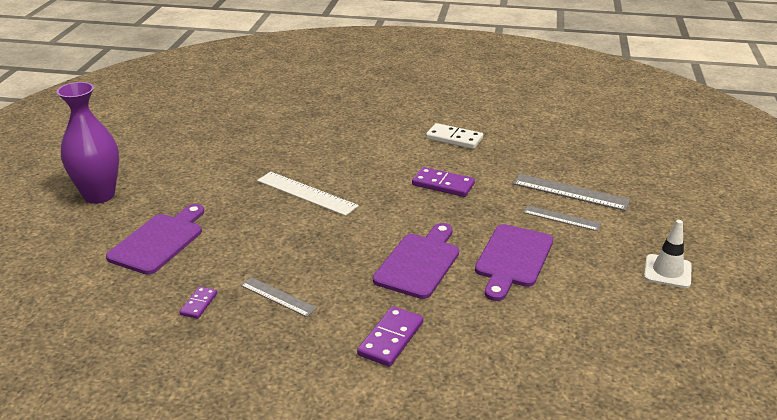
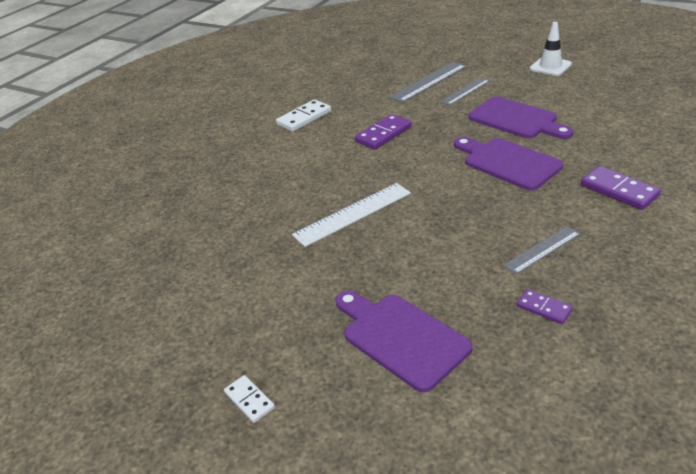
camera: 65 degrees left, 5 degrees up
purple vase [56,82,119,204] -> white domino [224,375,275,423]

